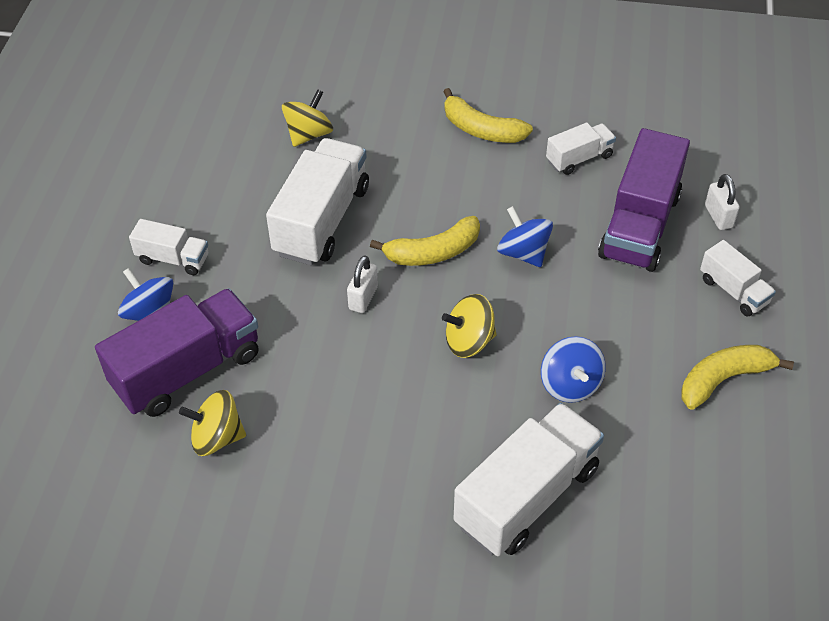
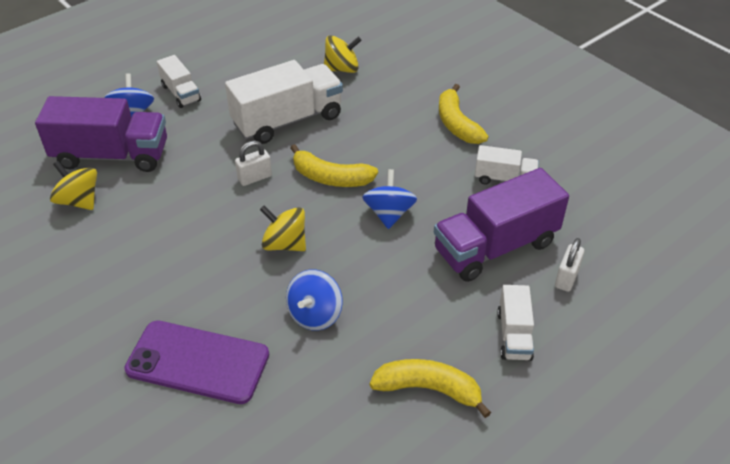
camera: 40 degrees right, 5 degrees down
white truck [454,403,604,556] -> purple phone [124,320,269,404]

